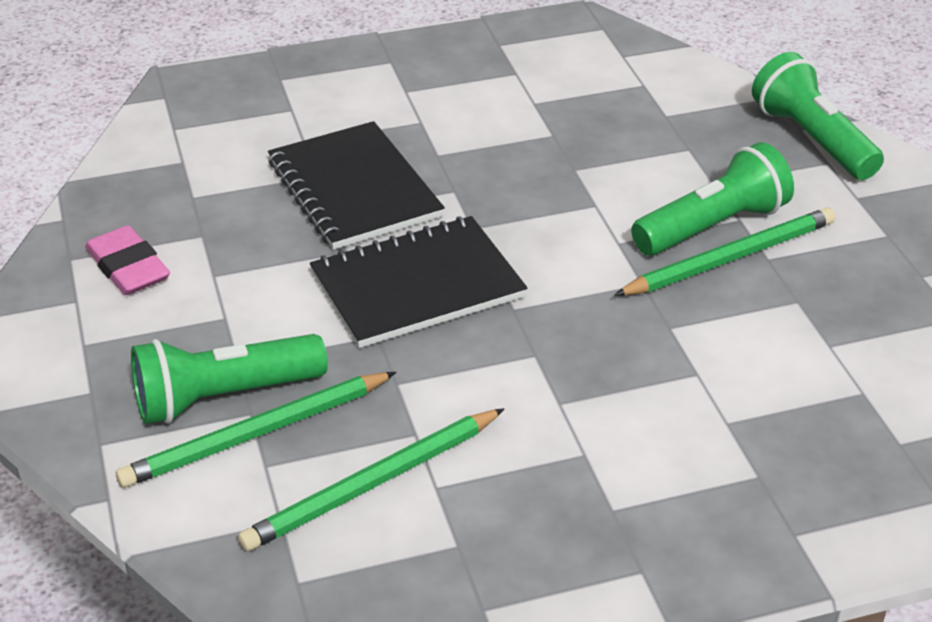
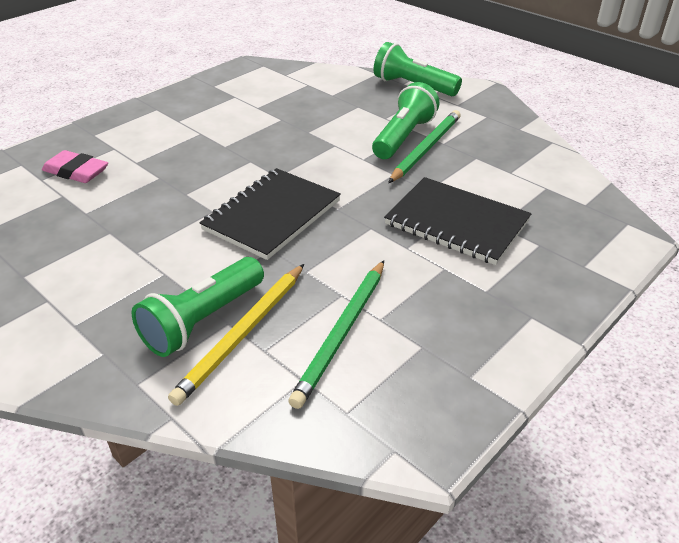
camera: 30 degrees left, 0 degrees up
pink eraser [85,225,170,295] -> pink eraser moved to [42,150,108,183]
green pencil [116,372,396,488] -> yellow pencil [168,264,304,406]
black notebook [268,121,444,250] -> black notebook moved to [384,177,532,265]

